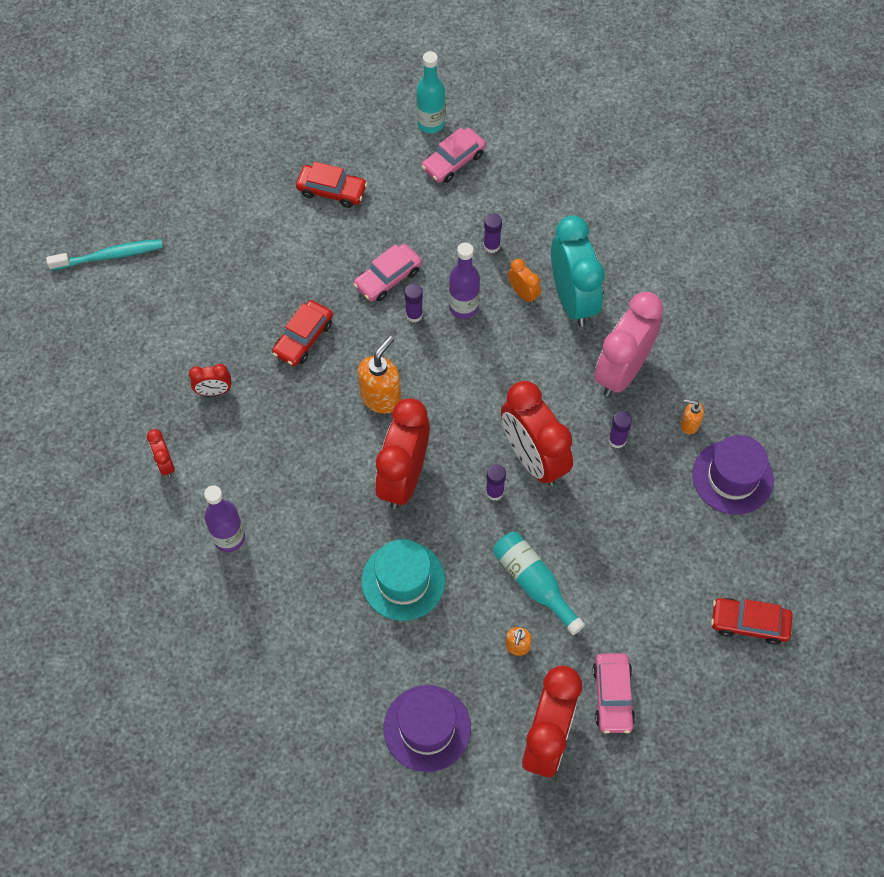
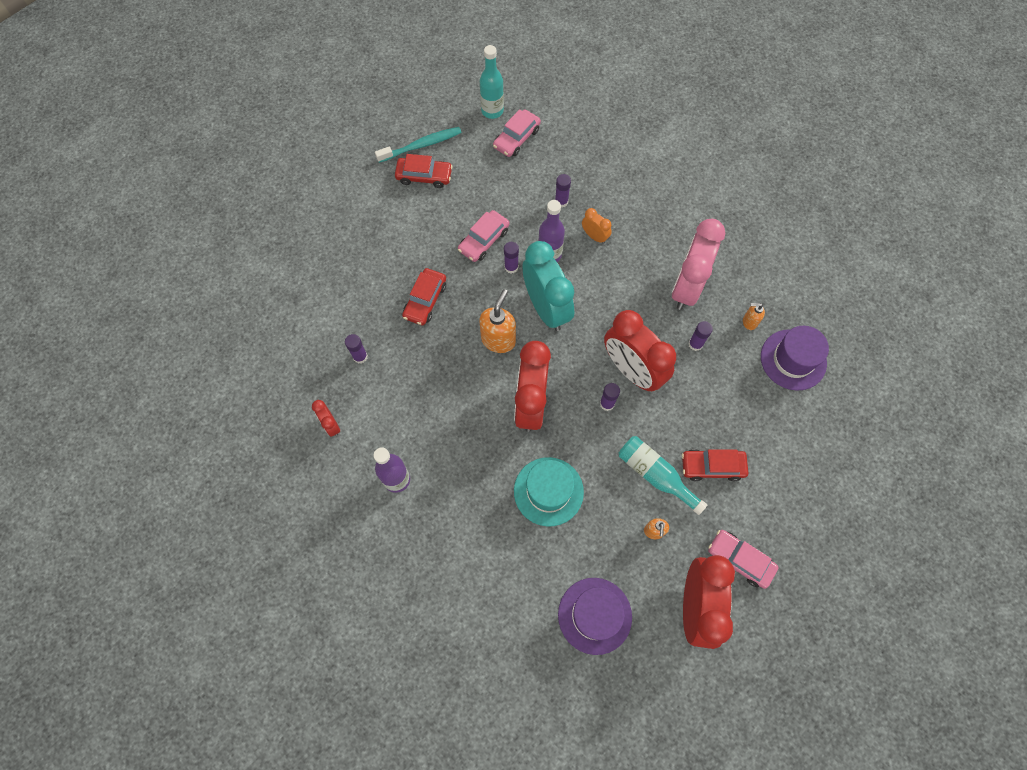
camera: 10 degrees left, 5 degrees up
turquoise toothbrush [46,239,163,271] -> turquoise toothbrush moved to [375,127,462,163]
red clock [189,364,231,396] -> purple glue stick [345,334,368,364]
turquoise clock [551,215,605,327] -> turquoise clock moved to [522,241,574,331]
pink car [593,654,635,734] -> pink car turned 135 degrees clockwise [708,530,779,589]
red car [711,598,793,645] -> red car moved to [682,449,748,481]

